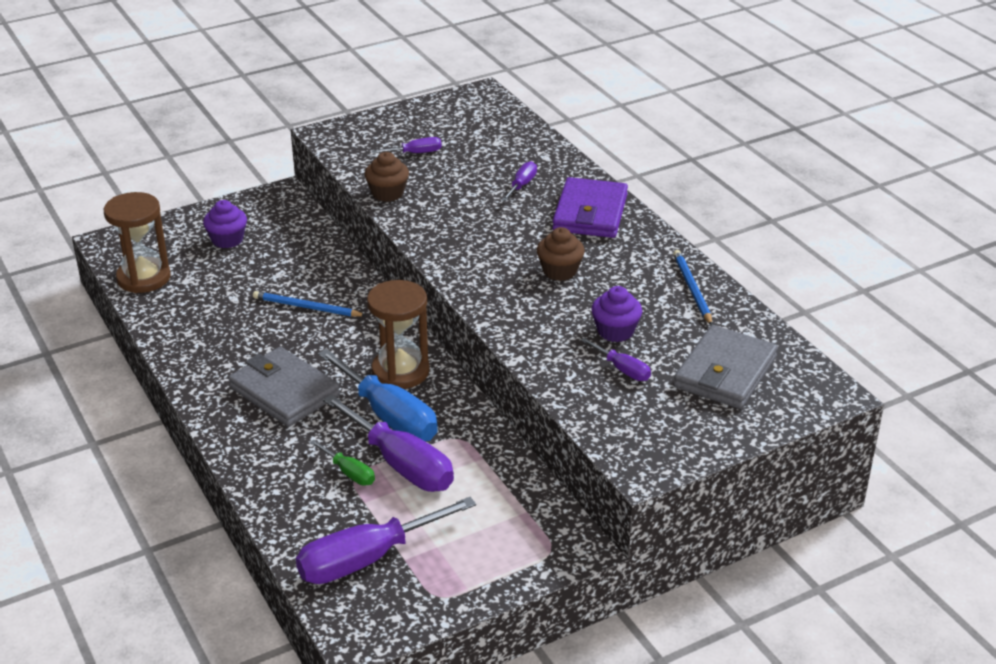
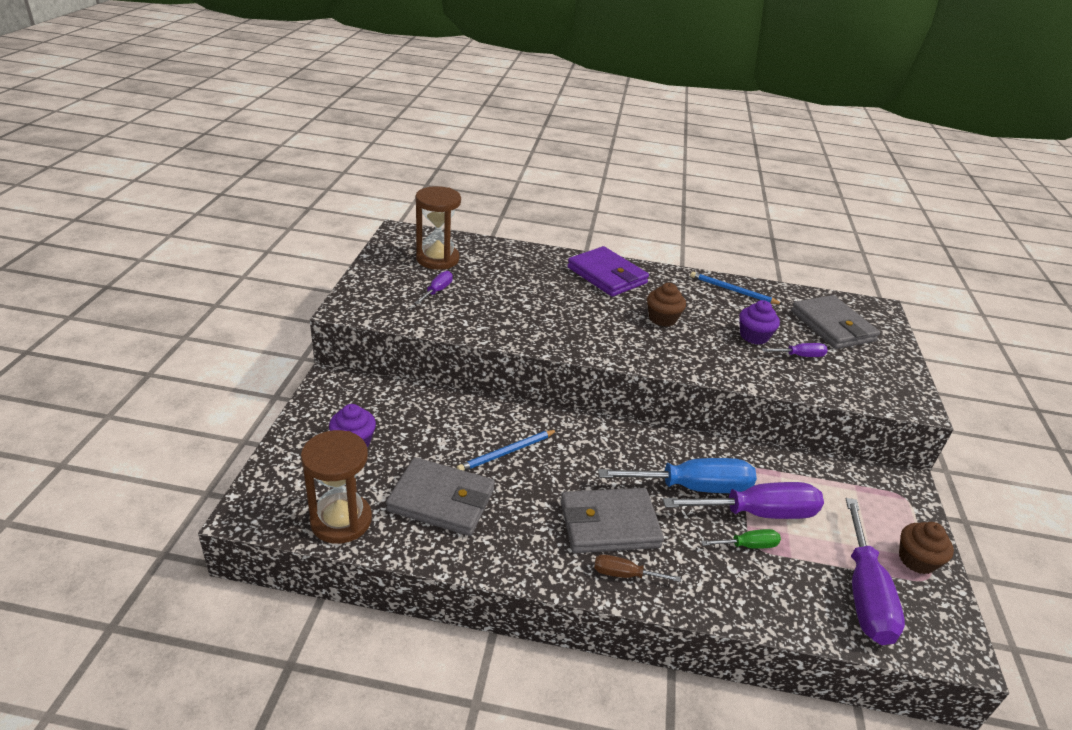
camera: 55 degrees left, 0 degrees up
brown cupcake [365,152,409,202] -> brown cupcake moved to [899,522,954,574]
brown hourglass [367,280,430,389] -> brown hourglass moved to [415,186,461,270]
purple screwdriver [502,161,537,201] -> none
none -> grey wallet [386,457,495,536]
none -> brown screwdriver [594,554,681,582]

